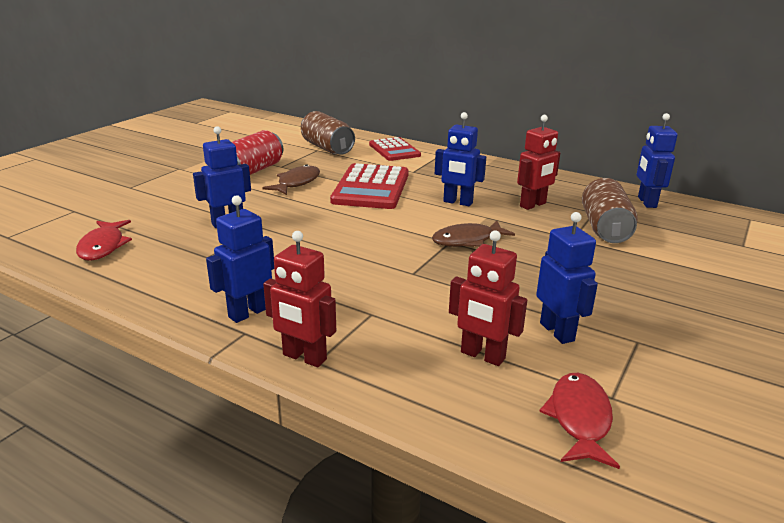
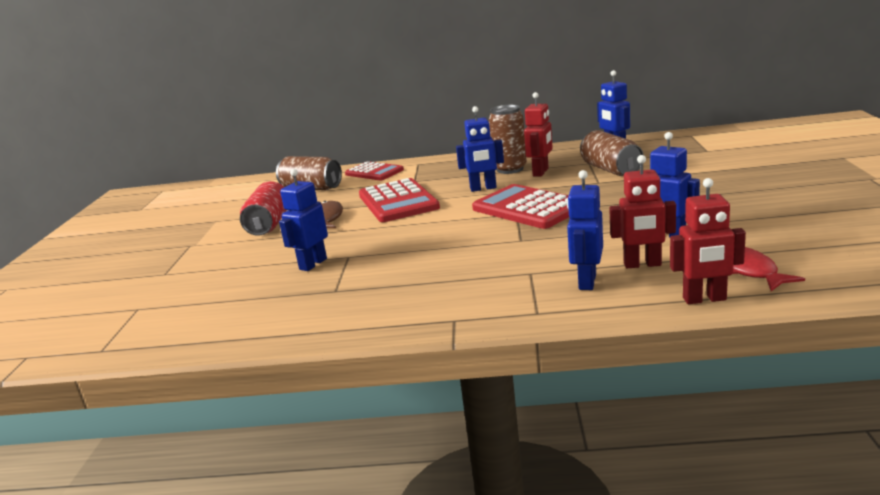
camera: 25 degrees left, 5 degrees down
red fish [76,220,132,261] -> none
blue robot [206,195,274,323] -> blue robot moved to [567,170,603,290]
red robot [263,231,336,367] -> red robot moved to [670,178,746,304]
brown fish [432,221,515,247] -> red calculator [472,184,569,229]
none -> brown can [489,105,527,174]

